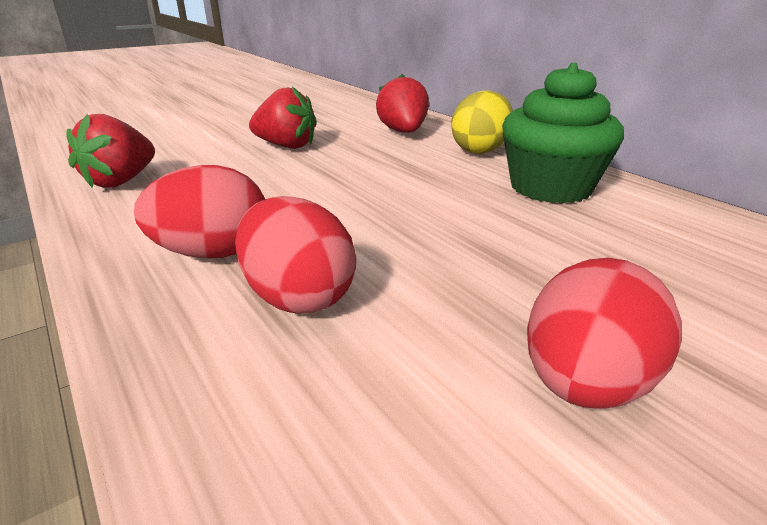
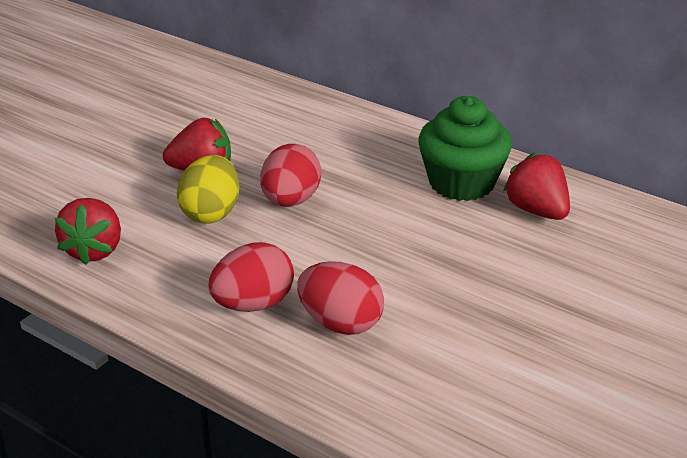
camera: 20 degrees left, 5 degrees up
red strawberry [376,74,429,133] -> red strawberry moved to [503,152,570,220]
yellow egg [451,91,513,154] -> yellow egg moved to [177,155,239,224]
red egg [527,258,682,409] -> red egg moved to [260,144,321,207]

